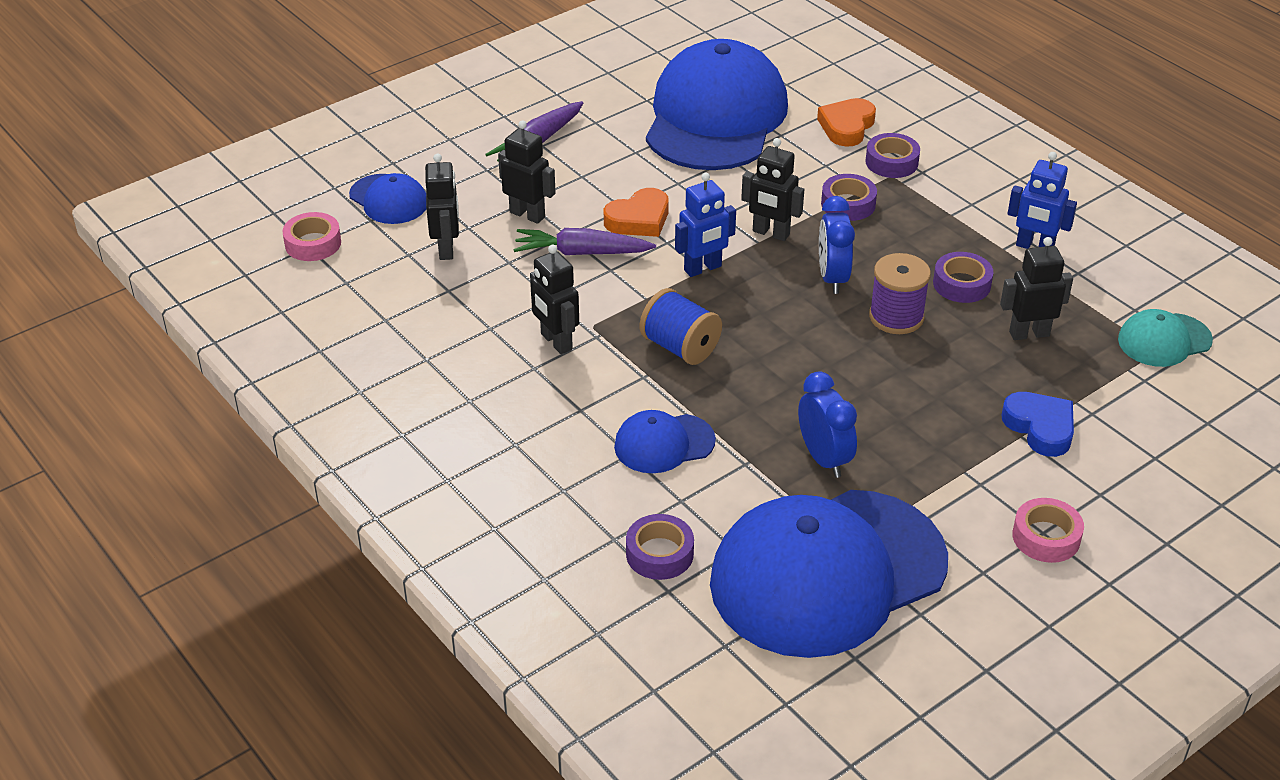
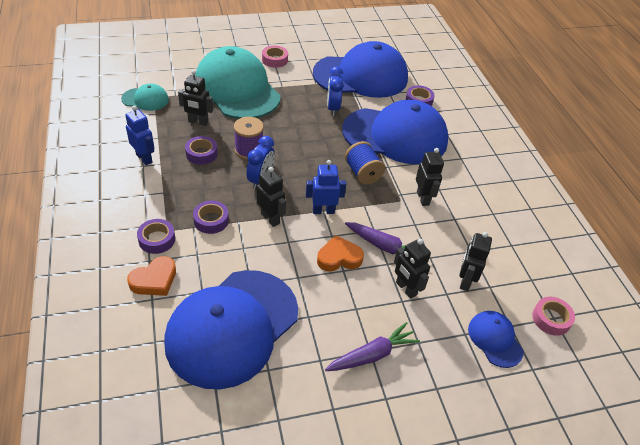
camera: 160 degrees left, 5 degrees up
blue cap [614,410,716,473] -> blue cap [342,100,449,164], size x2.26
blue heart [1001,392,1074,457] -> turquoise cap [195,46,281,119]

